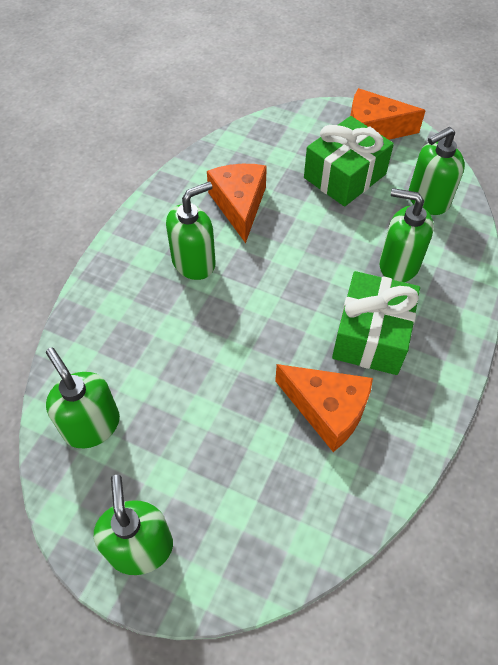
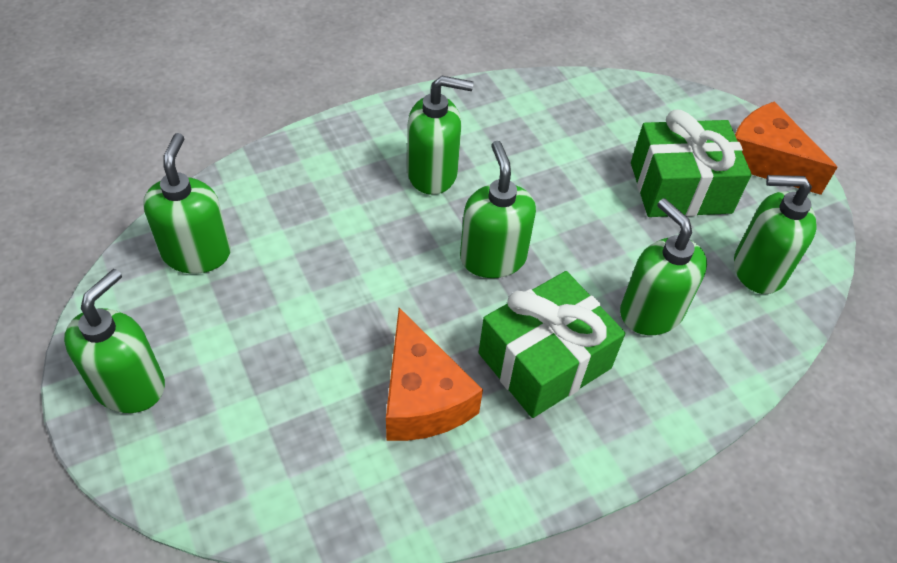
camera: 35 degrees right, 5 degrees down
orange cheese [207,164,267,243] -> none
none -> green soap dispenser [460,141,536,278]

